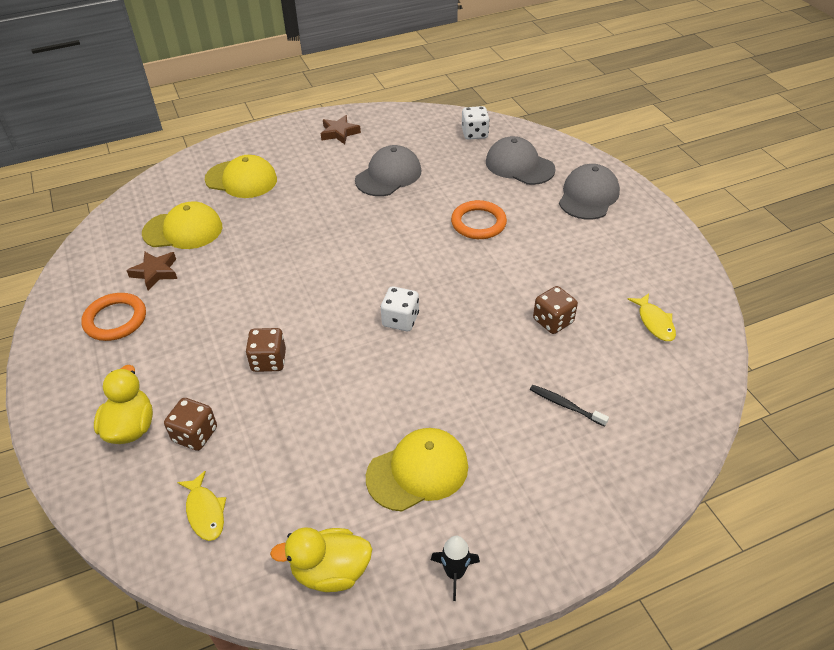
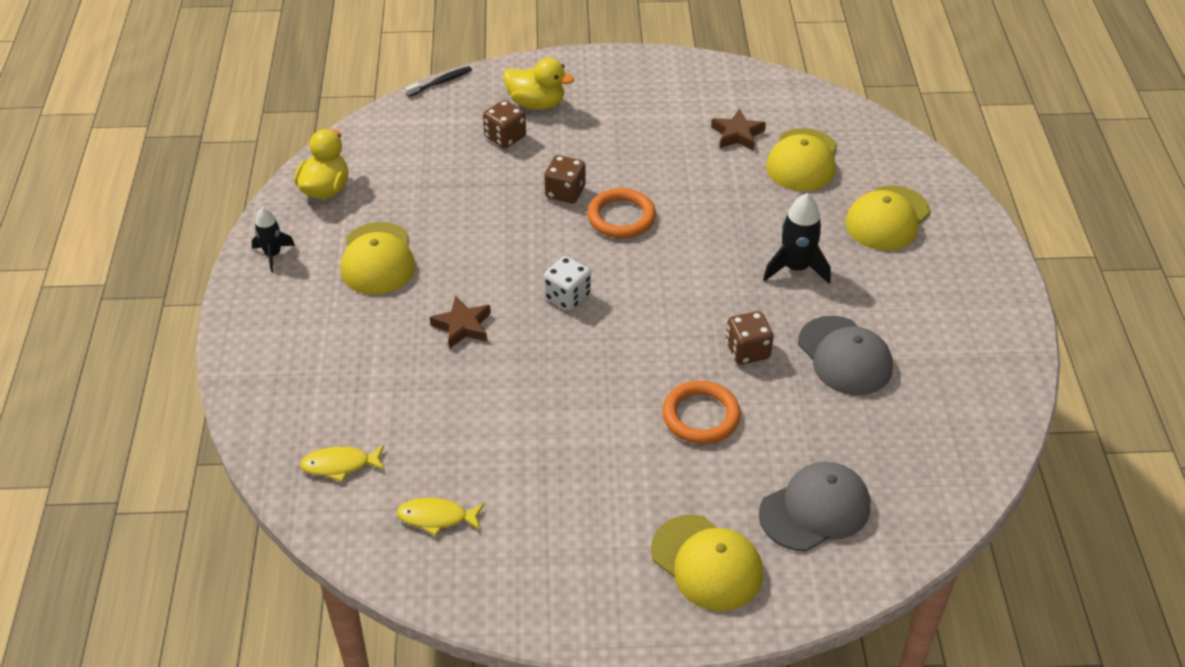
camera: 110 degrees right, 0 degrees up
orange ring [81,293,146,341] -> orange ring moved to [587,188,656,238]
yellow fish [177,471,226,541] -> yellow fish moved to [300,445,385,482]
brown star [321,115,361,144] -> brown star moved to [430,296,491,349]
white dice [462,106,490,140] -> none
black toothbrush [530,385,609,427] -> black toothbrush moved to [405,66,472,97]
brown dice [533,286,578,334] -> brown dice moved to [726,311,774,365]
grey cap [559,164,620,220] -> yellow cap [651,515,763,611]
none -> black rocket [763,193,831,284]

